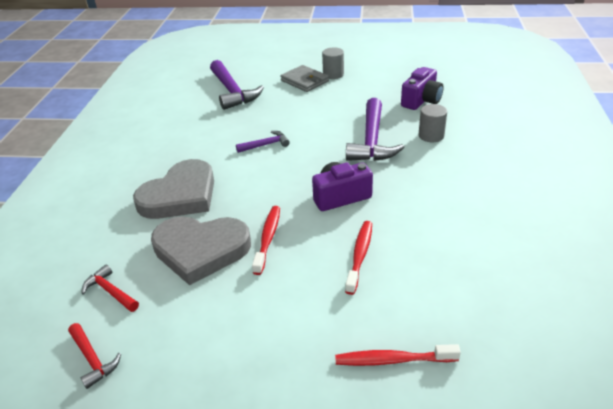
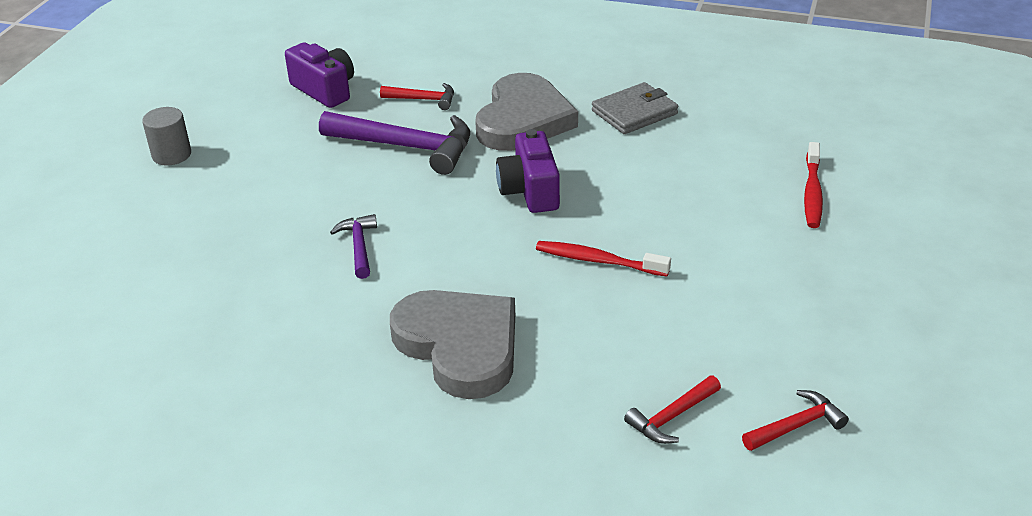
camera: 80 degrees left, 0 degrees up
grey heart [151,216,251,285] -> grey heart moved to [475,73,578,151]
purple hammer [210,60,264,110] -> none
grey wallet [280,65,329,92] -> grey wallet moved to [592,82,678,134]
red toothbrush [345,221,372,295] -> none
grey cylinder [419,104,447,142] -> red hammer [380,83,454,110]

